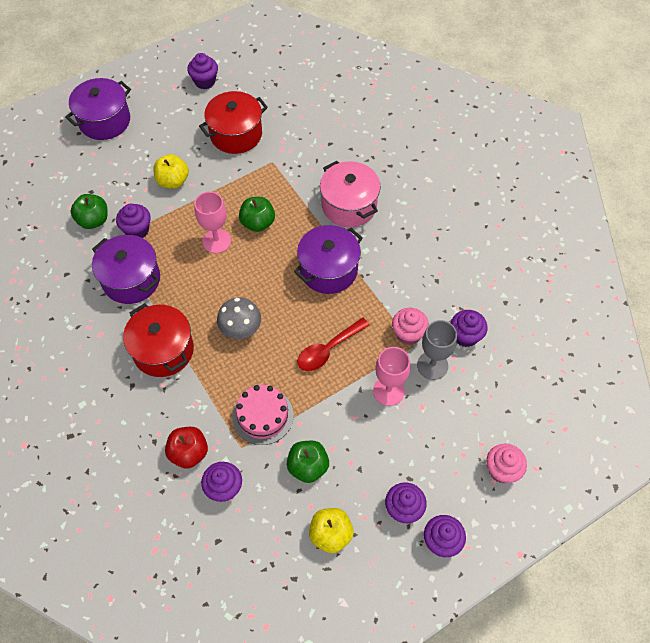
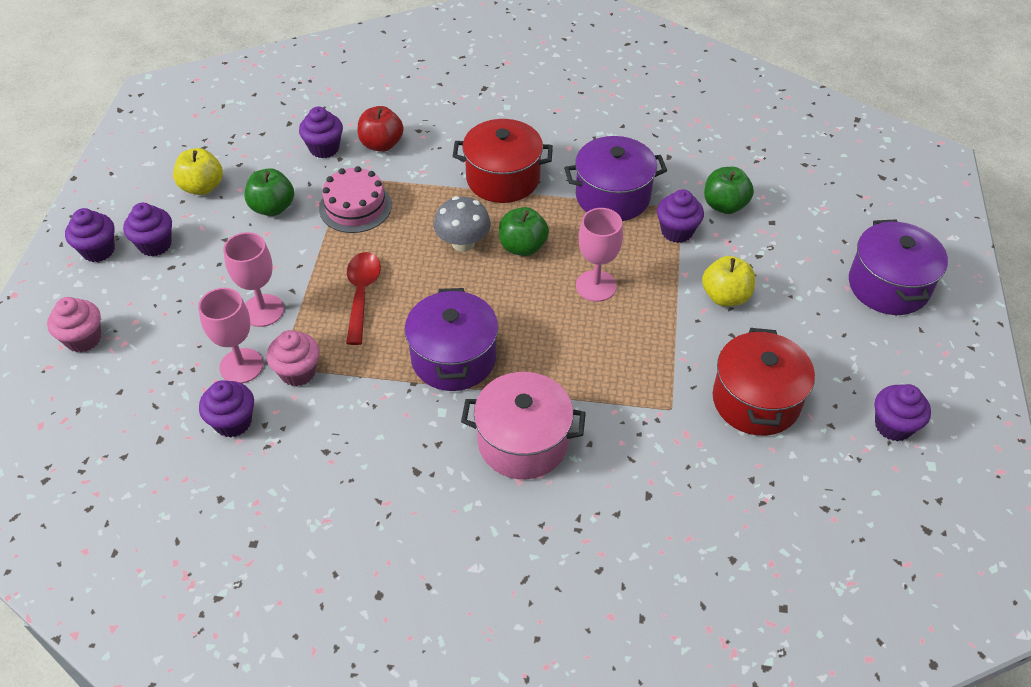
camera: 130 degrees right, 10 degrees down
green apple [239,197,275,232] -> green apple moved to [499,207,549,256]
grey goblet [417,320,457,380] -> pink goblet [198,288,264,383]

